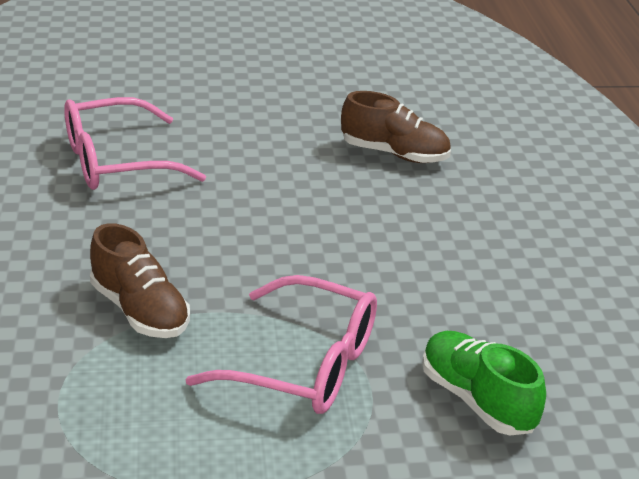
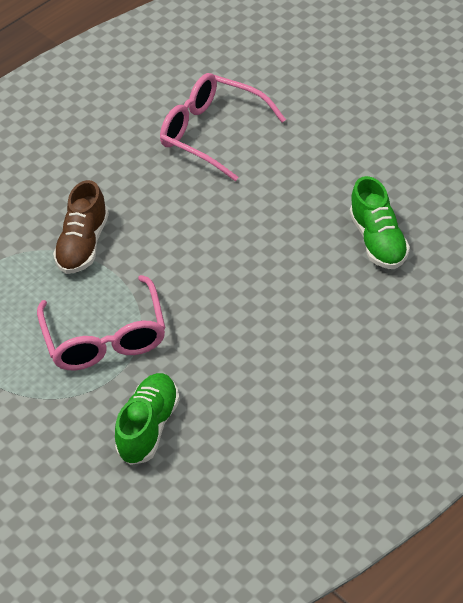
camera: 60 degrees right, 15 degrees up
brown shoe [341,91,451,163] -> green shoe [350,176,410,269]

